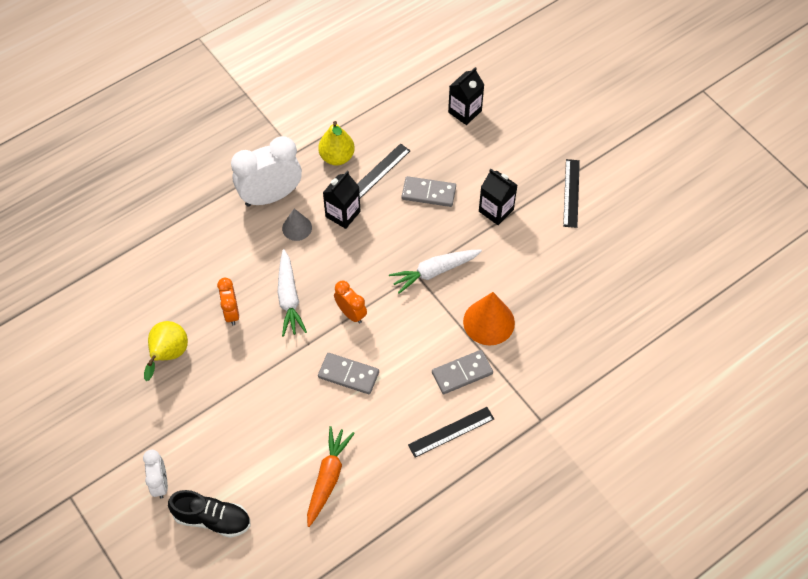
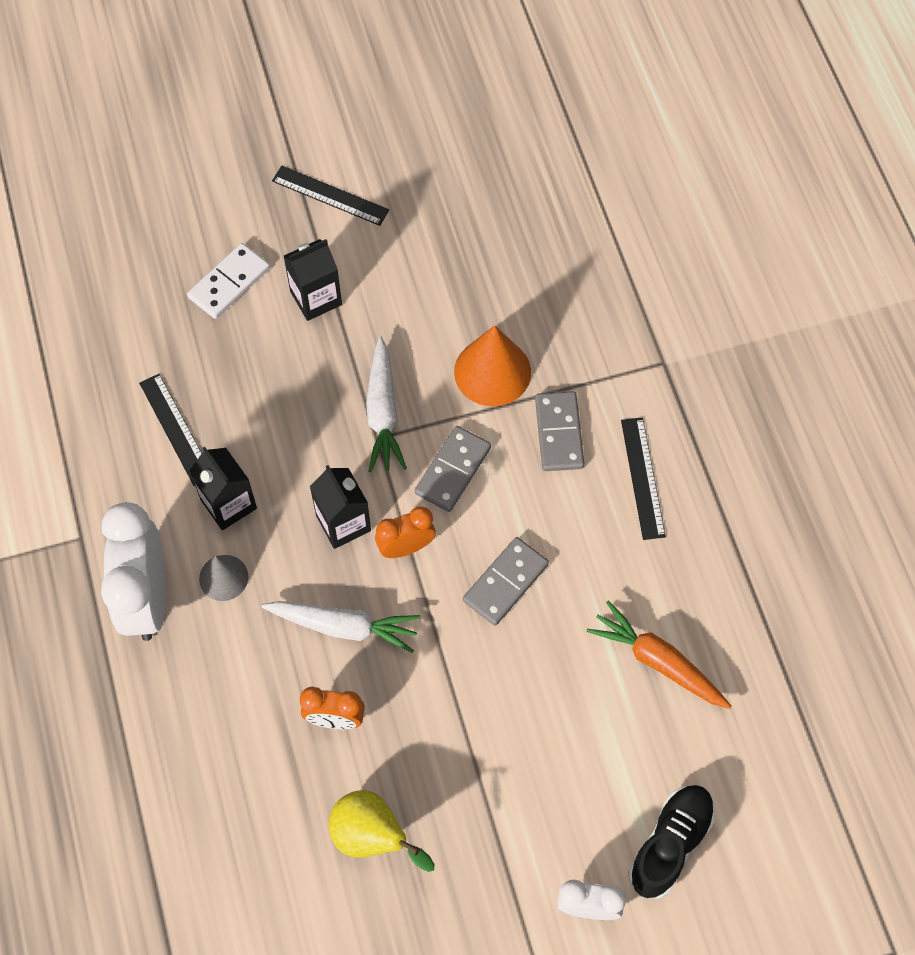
camera: 70 degrees left, 5 degrees up
yellow pear [318,121,355,165] -> none
grey domino [402,176,456,207] -> grey domino moved to [415,426,491,512]
black carton [448,67,485,125] -> black carton moved to [310,465,371,549]
none -> white domino [187,243,270,319]

